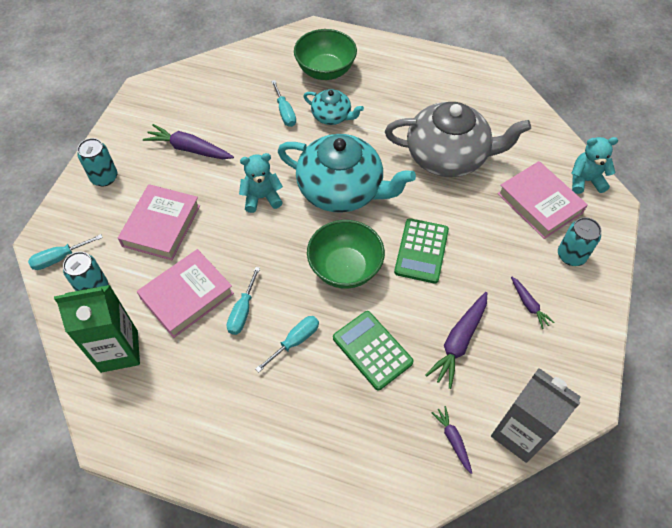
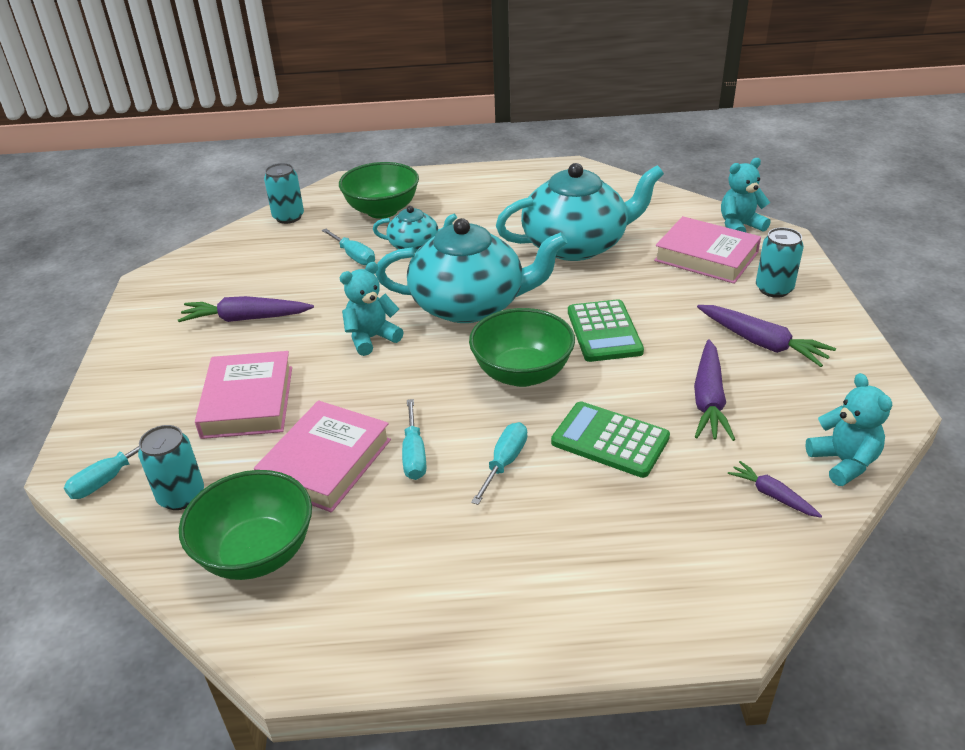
camera: 20 degrees left, 20 degrees down
green carton [54,285,140,373] -> green bowl [179,470,312,580]
turquoise can [77,138,118,186] -> turquoise can moved to [264,163,304,224]
grey teapot [385,102,531,177] -> turquoise teapot [496,163,664,261]
grey carton [491,368,581,463] -> turquoise teddy bear [805,373,892,486]
purple carrot [511,277,555,329] -> purple carrot [697,305,836,367], size x1.76

